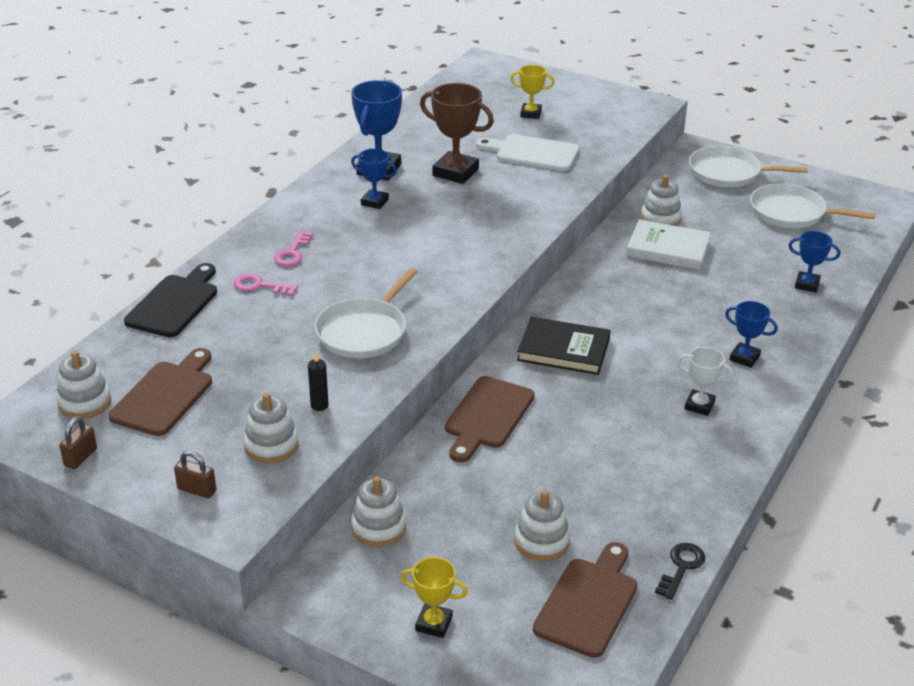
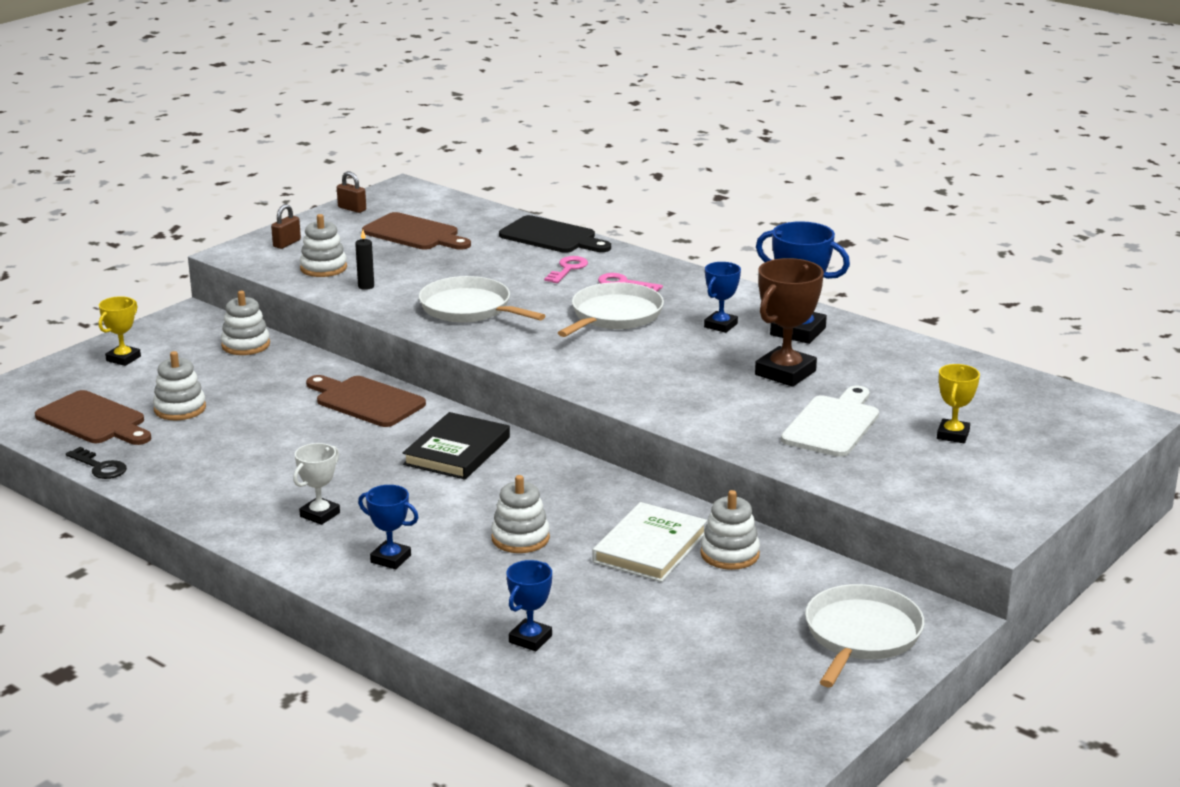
camera: 100 degrees right, 10 degrees down
white stacking toy [56,351,111,419] -> white stacking toy moved to [491,475,550,553]
blue trophy [725,301,778,368] -> blue trophy turned 75 degrees clockwise [358,485,419,569]
white pan [750,183,875,228] -> white pan moved to [558,282,664,337]

